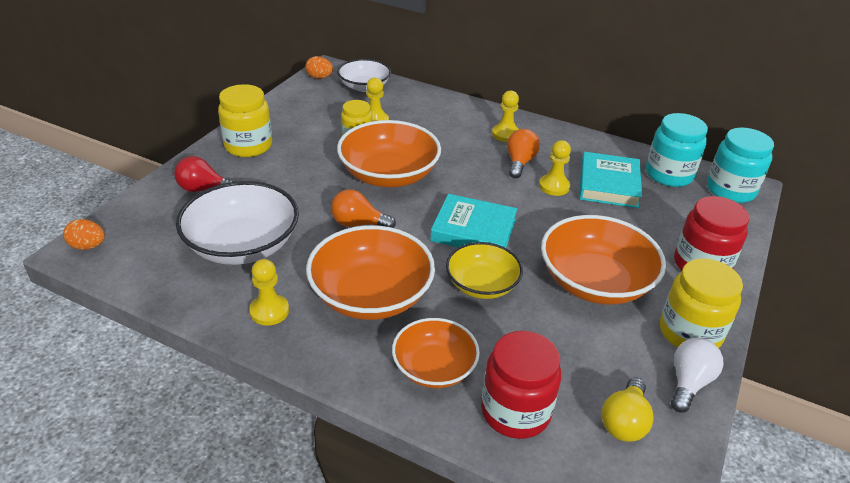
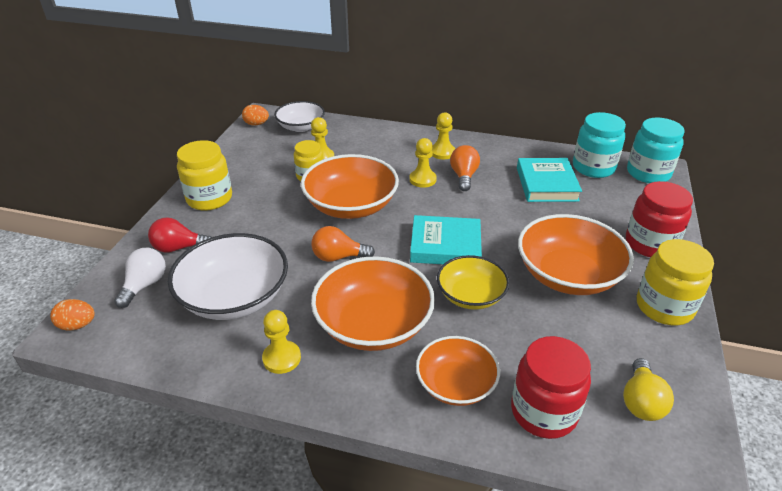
camera: 10 degrees left, 0 degrees up
yellow pawn [539,140,571,196] -> yellow pawn moved to [410,138,437,188]
white light bulb [671,338,723,413] -> white light bulb moved to [114,248,166,308]

